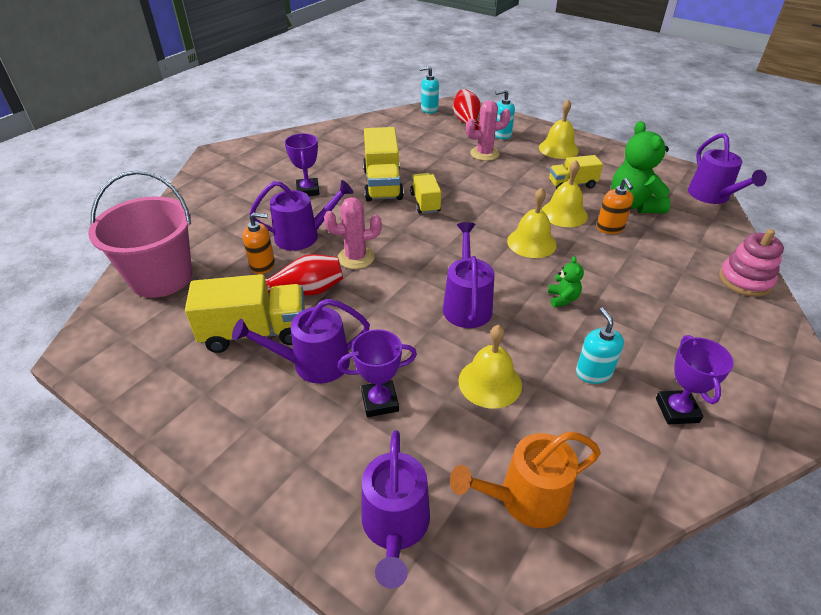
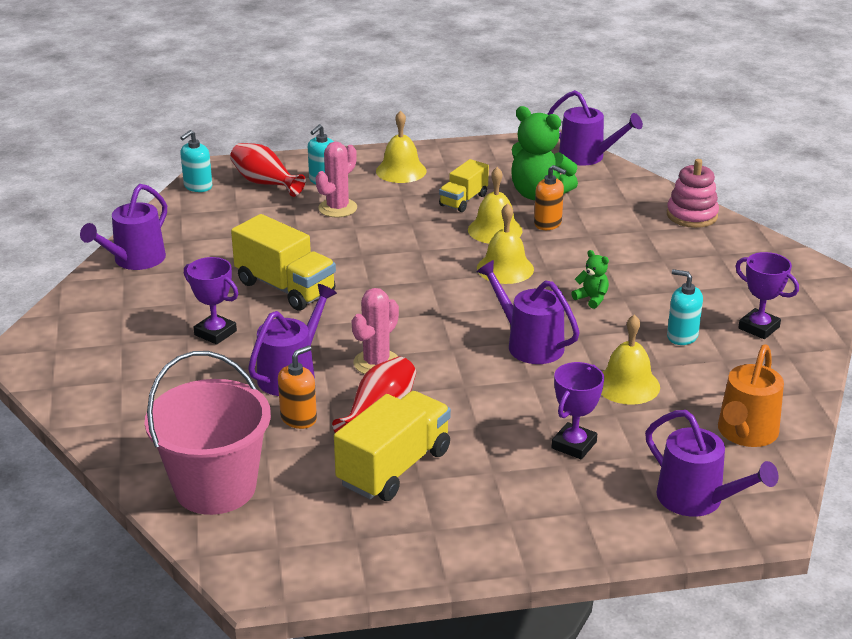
camera: 45 degrees left, 10 degrees down
purple watering can [232,298,370,384] -> purple watering can moved to [80,184,167,270]
yellow truck [410,173,441,214] -> none

